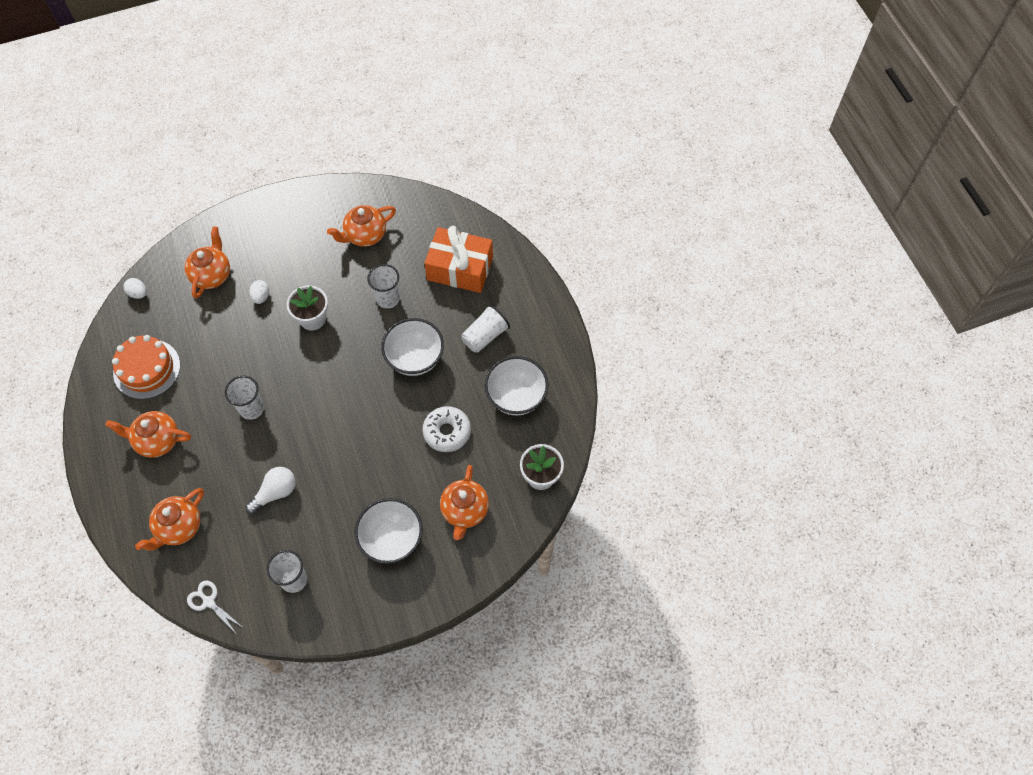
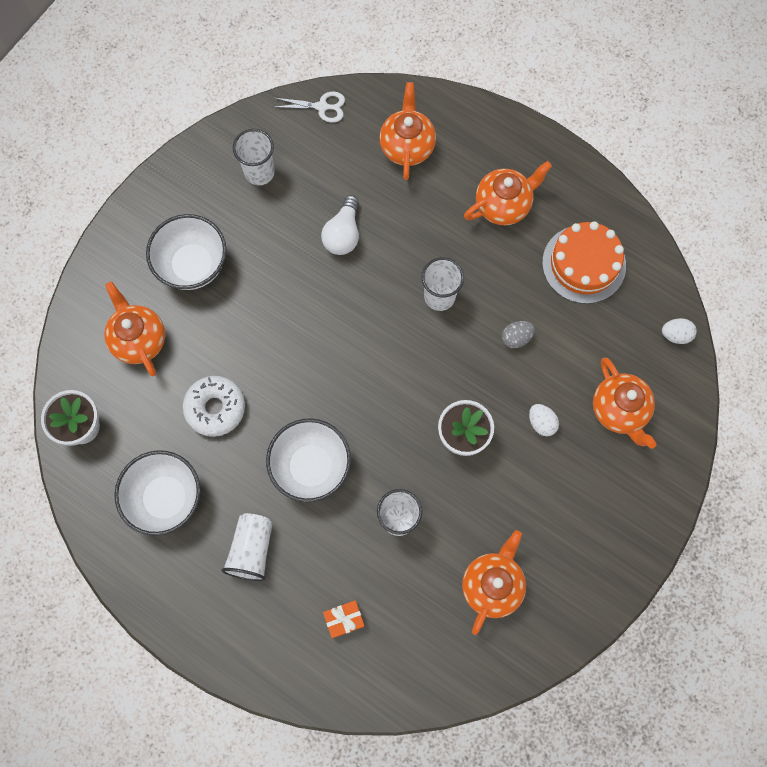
camera: 145 degrees right, 10 degrees up
orange gift [424,226,493,293] -> orange gift [323,600,365,638], size x0.42
none -> grey egg [502,321,535,348]

